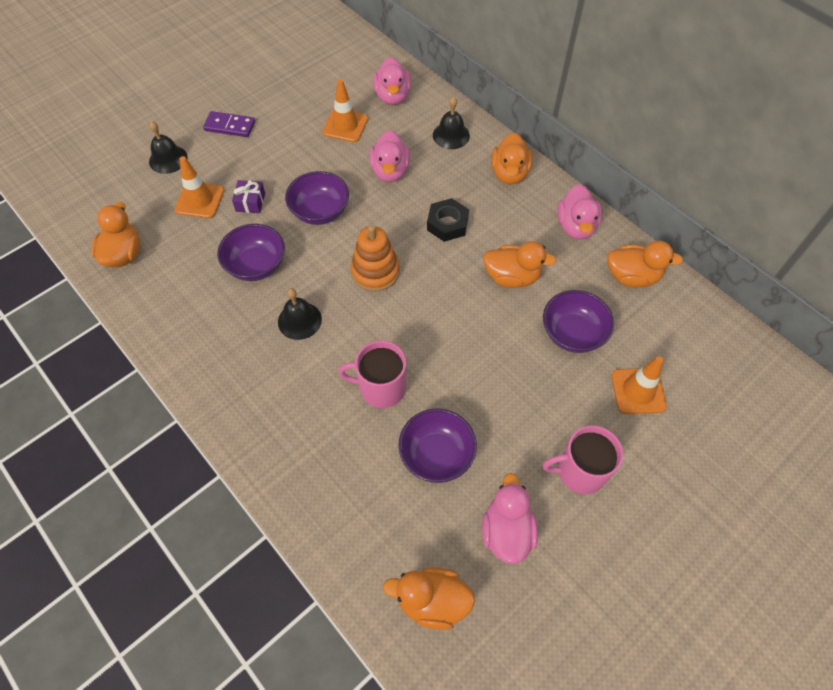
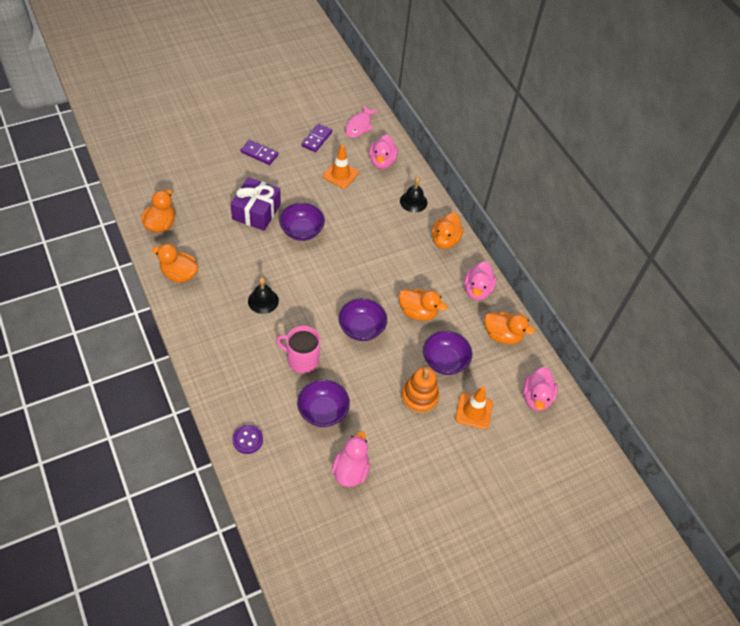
camera: 10 degrees right, 5 degrees down
black bell [149,121,188,174] -> none
orange traffic cone [175,156,224,218] -> none
purple bowl [217,224,285,281] -> purple bowl moved to [338,298,387,341]
purple gift [232,180,265,213] -> purple gift [230,177,281,231], size x2.01
orange stacking toy [351,225,400,292] -> orange stacking toy moved to [401,367,439,414]
pink duck [369,130,410,182] -> pink duck moved to [523,367,558,411]
orange duck [383,567,475,630] -> orange duck moved to [152,244,199,283]
black nut [427,198,469,242] -> none
pink mug [543,425,623,494] -> none
none -> purple button [233,425,263,454]
none -> purple domino [301,124,332,152]
none -> pink fish [345,104,379,138]

